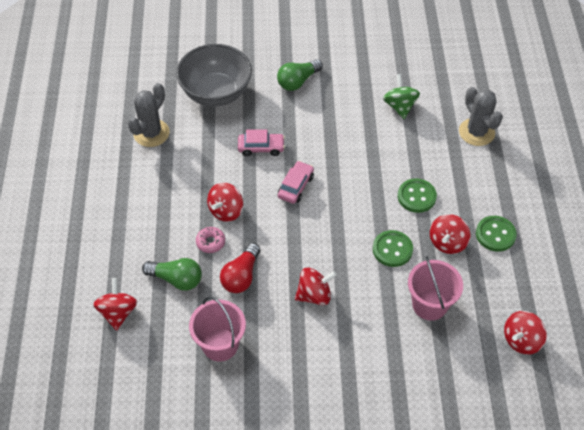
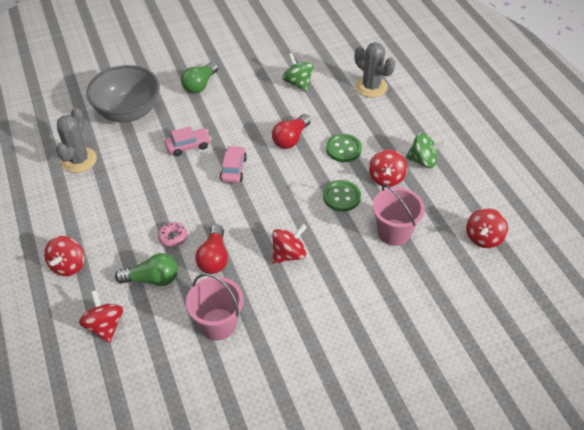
camera: 20 degrees left, 5 degrees down
red spinning top [207,182,243,222] -> red spinning top moved to [44,236,84,276]
green button [476,216,517,252] -> green spinning top [405,133,447,168]
none -> red light bulb [272,114,311,149]

